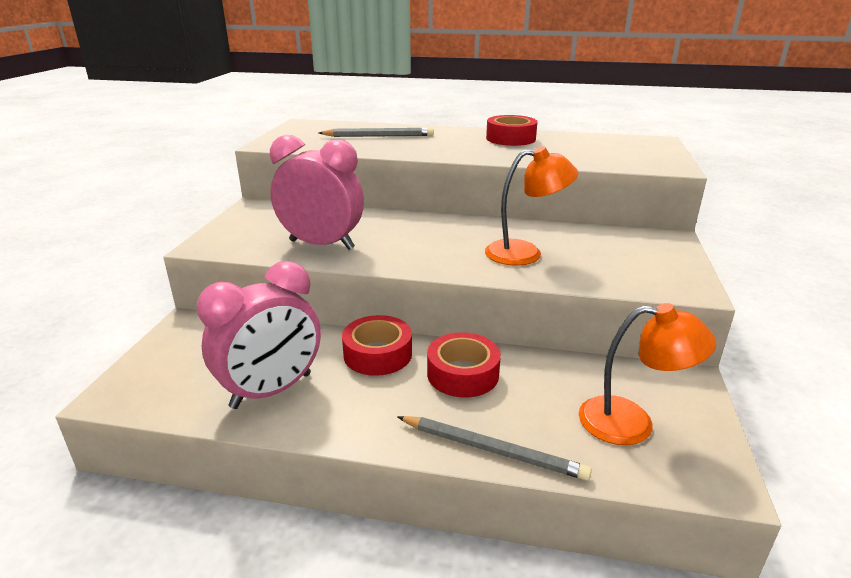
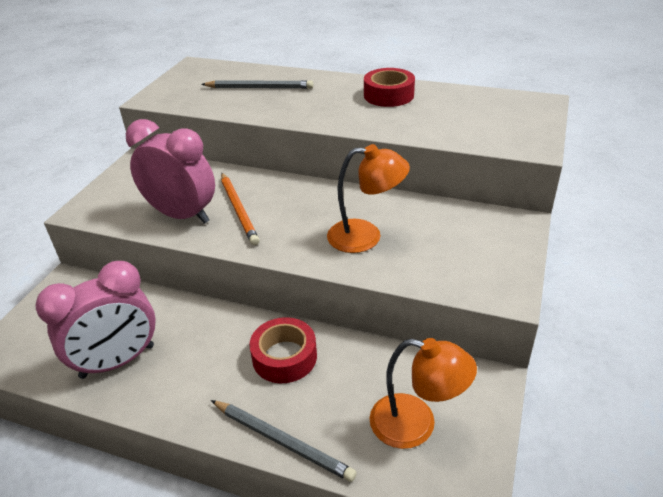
camera: 10 degrees right, 10 degrees up
red tape [342,315,412,376] -> none
none -> orange pencil [221,173,260,245]

